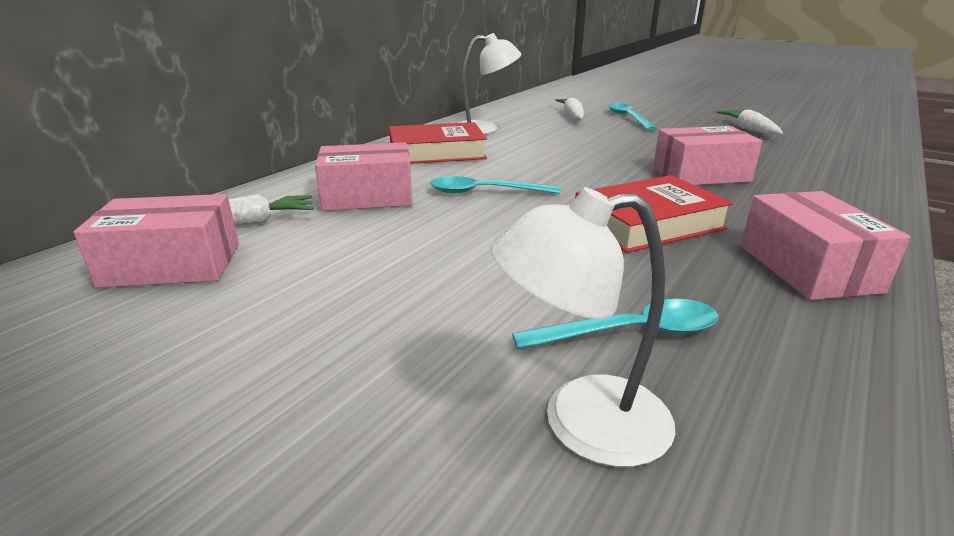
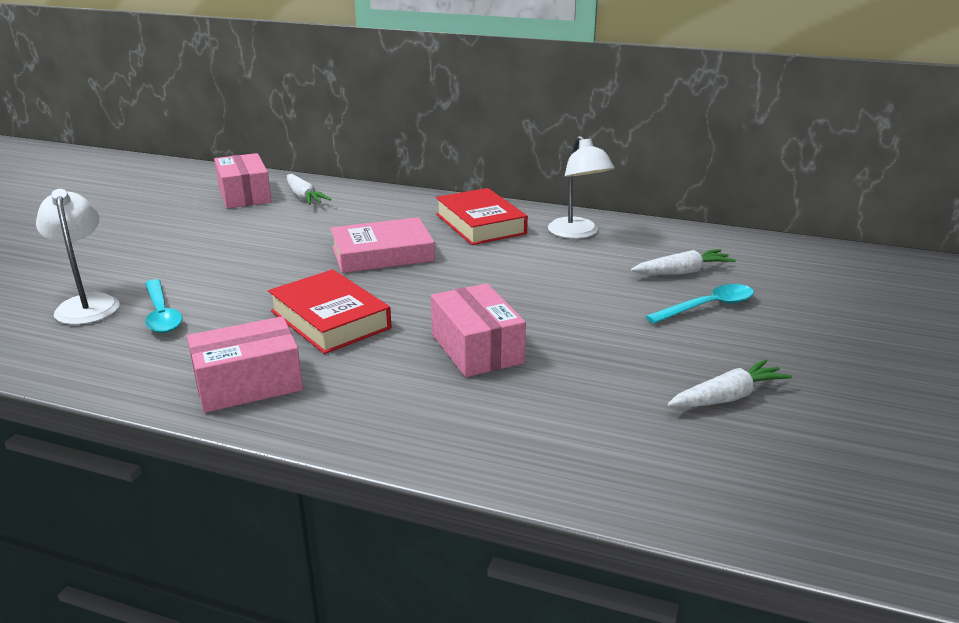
camera: 75 degrees right, 0 degrees up
pink box [315,142,413,211] -> none
turquoise spoon [430,176,561,194] -> pink book [330,217,435,273]

